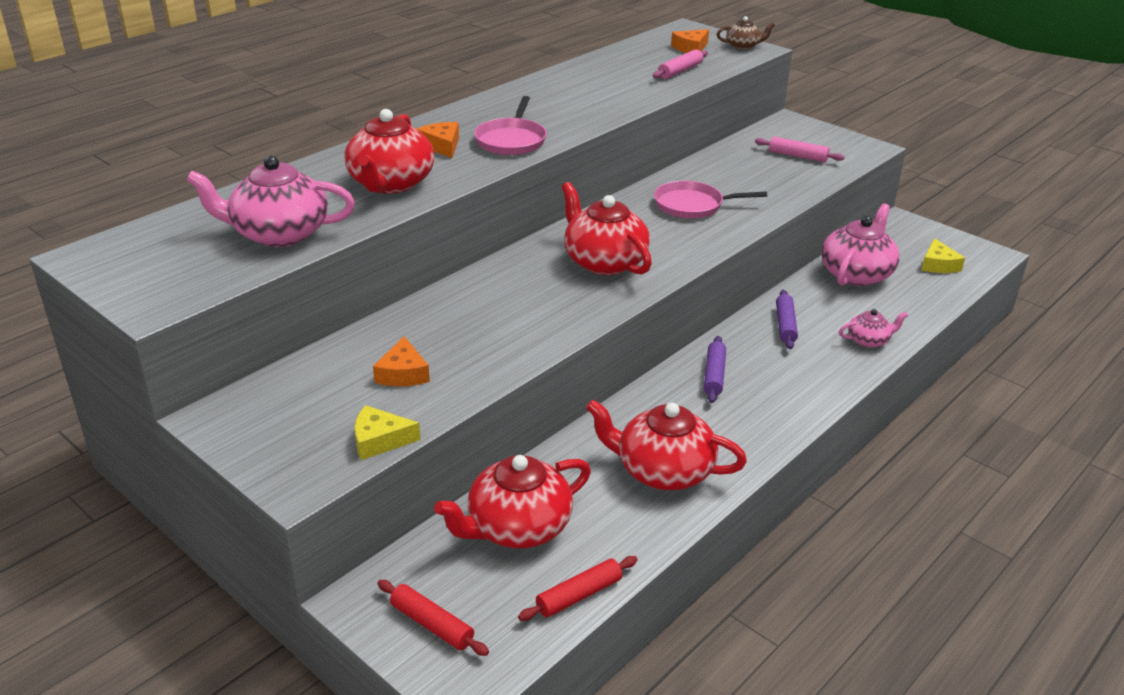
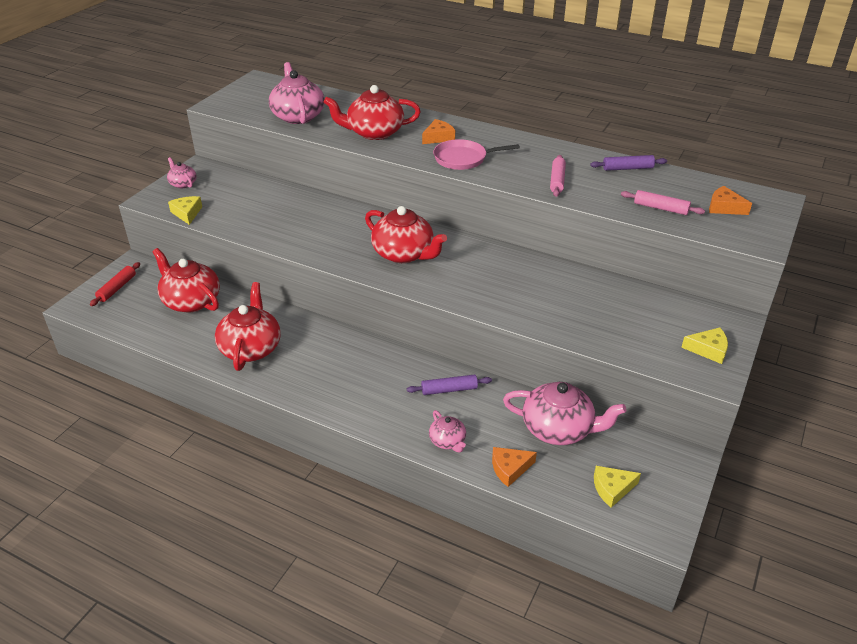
camera: 75 degrees right, 5 degrees up
orange cheese [373,336,430,386] -> orange cheese moved to [492,447,537,487]
red rolling pin [518,556,638,621] -> none
red teapot [562,182,652,275] -> red teapot turned 90 degrees clockwise [365,206,447,263]
pink pan [654,181,767,219] -> none
purple rolling pin [704,336,726,403] -> purple rolling pin moved to [590,155,667,171]
brown teapot [717,16,775,50] -> none
pink rolling pin [755,136,845,162] -> pink rolling pin moved to [550,155,566,197]
none -> pink teapot [167,157,197,188]
none -> yellow cheese [681,327,728,364]

